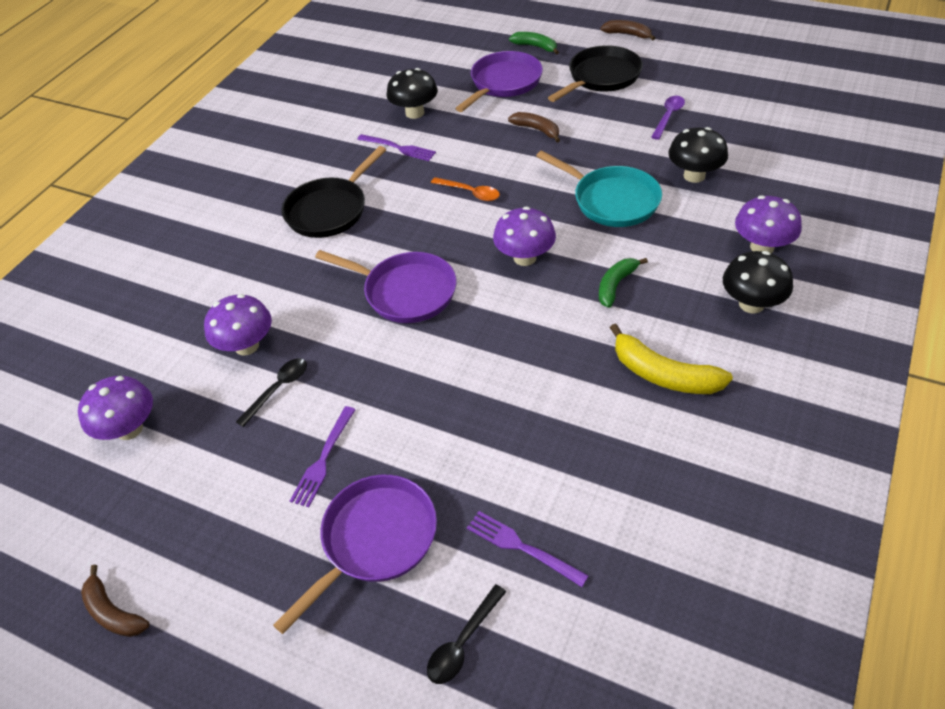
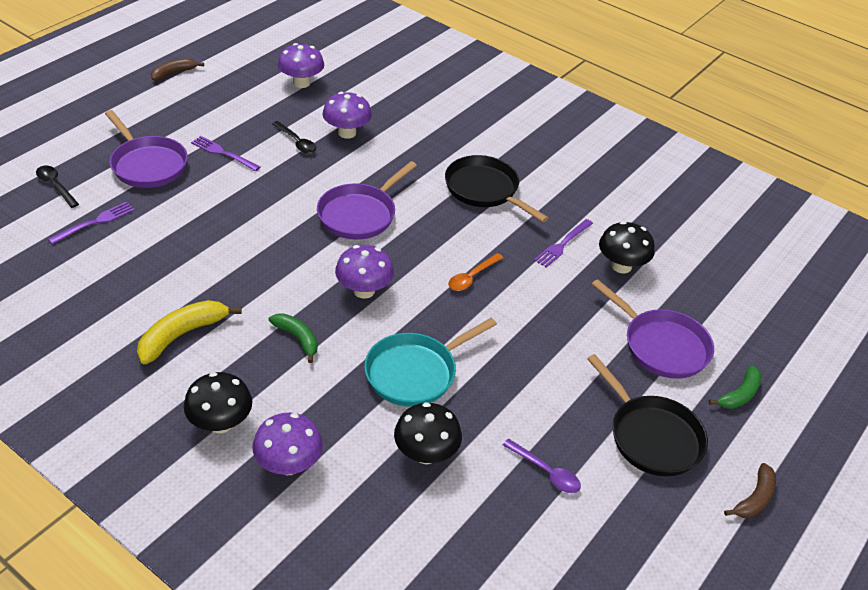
camera: 95 degrees right, 5 degrees down
brown banana [508,112,560,142] -> none

